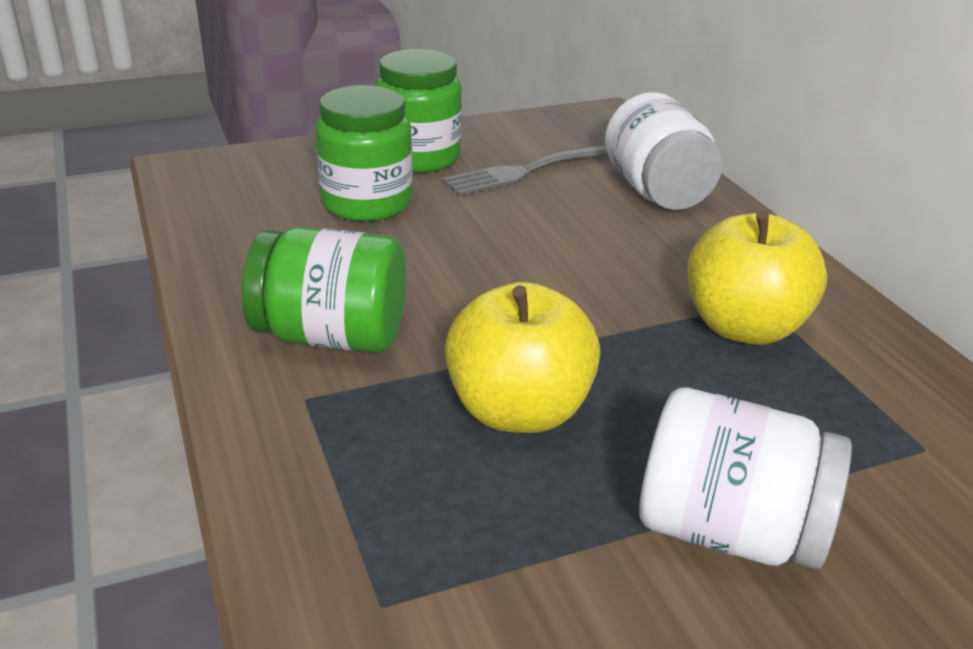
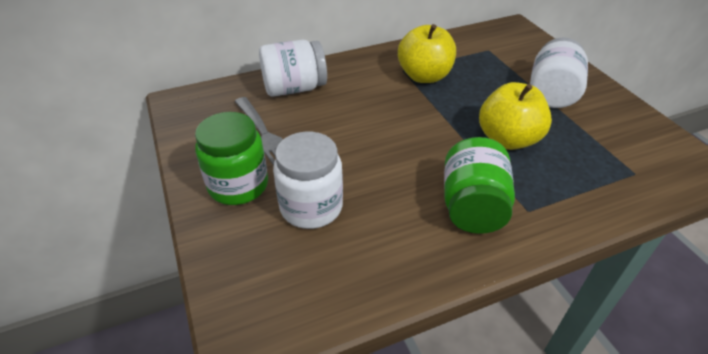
camera: 90 degrees left, 10 degrees up
green jar [315,85,413,221] -> white jar [273,132,343,229]

